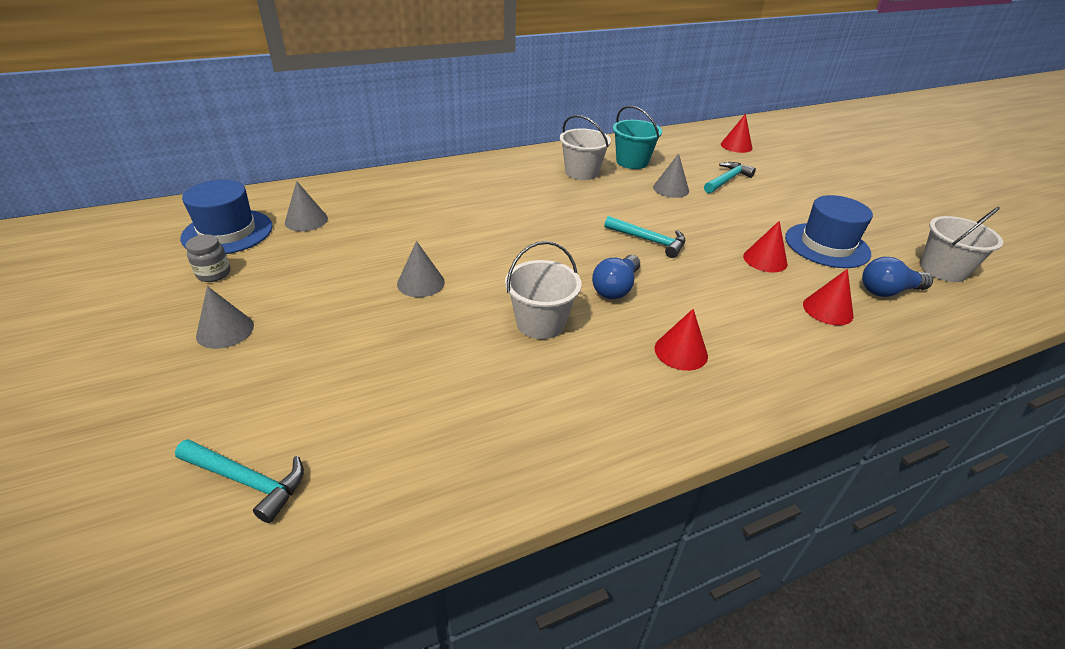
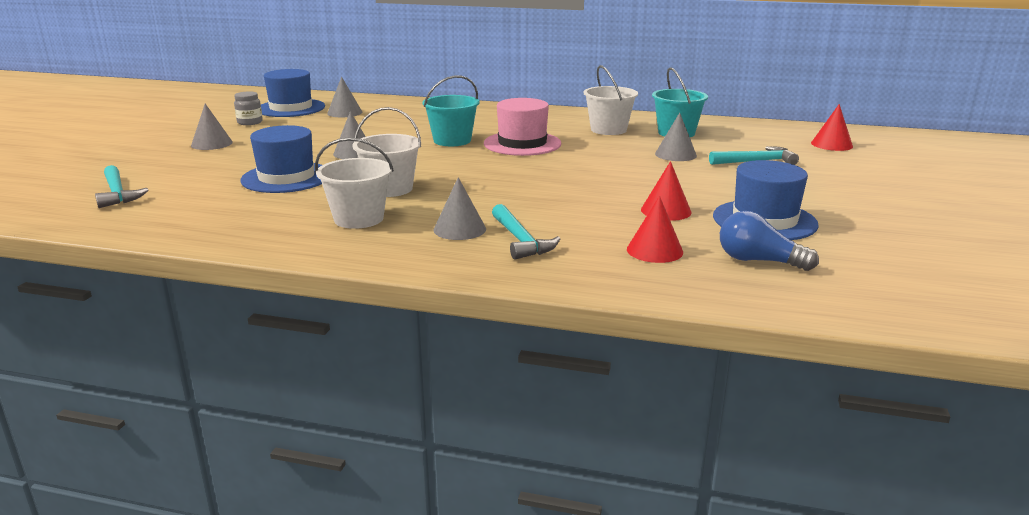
camera: 40 degrees right, 15 degrees down
blue light bulb [592,255,640,299] -> none
turquoise hammer [604,216,685,258] -> turquoise hammer moved to [492,204,560,260]
red cone [655,309,708,371] -> grey cone [433,177,486,240]
white bucket [920,207,1003,282] -> white bucket moved to [315,137,394,229]
none -> blue hat [240,125,322,193]
none -> turquoise bucket [422,75,480,146]
none -> pink hat [484,98,561,156]

